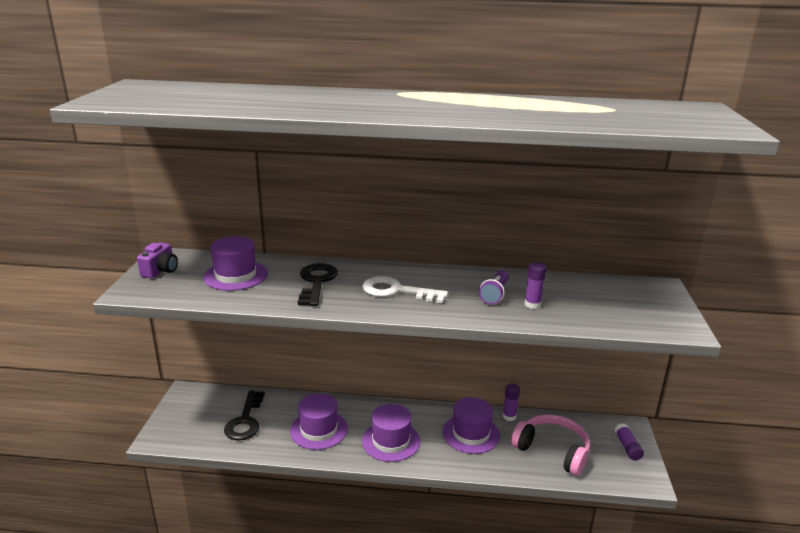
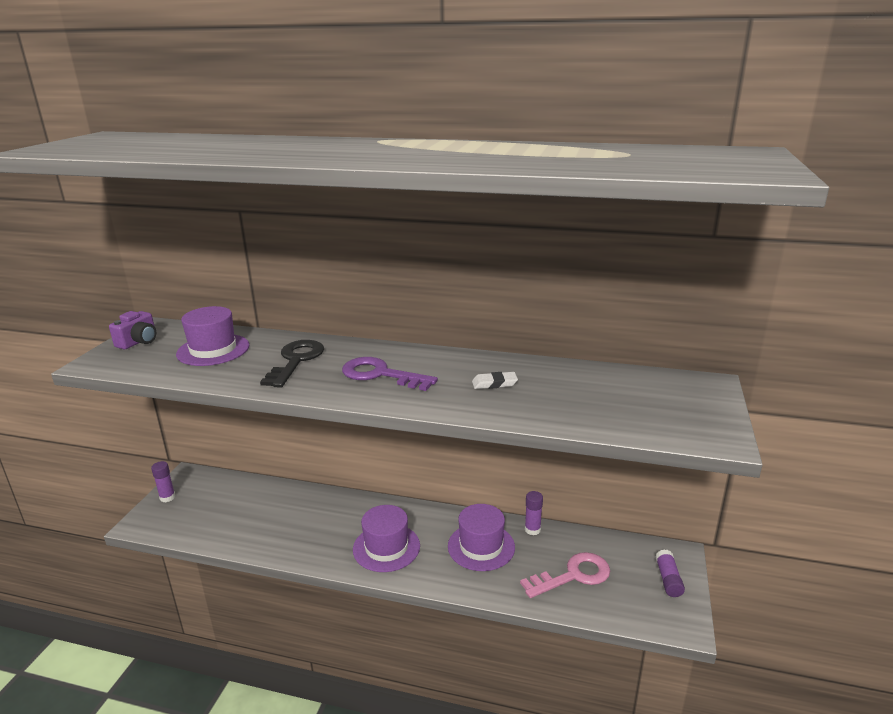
camera: 10 degrees right, 0 degrees up
black key [224,390,265,441] -> none
purple hat [290,393,348,450] -> none
white key [362,276,448,303] -> purple key [342,357,438,391]
purple flashlight [479,270,509,305] -> white eraser [472,372,518,389]
pink headphones [511,414,590,476] -> pink key [520,552,610,598]
purple glue stick [525,262,546,309] -> purple glue stick moved to [151,461,175,502]

